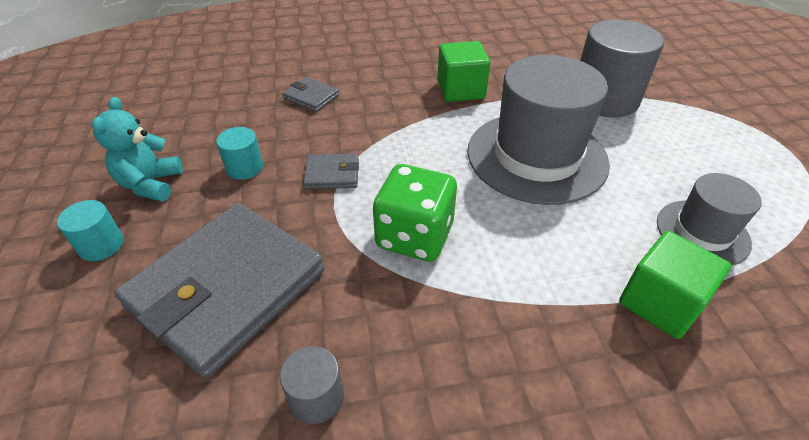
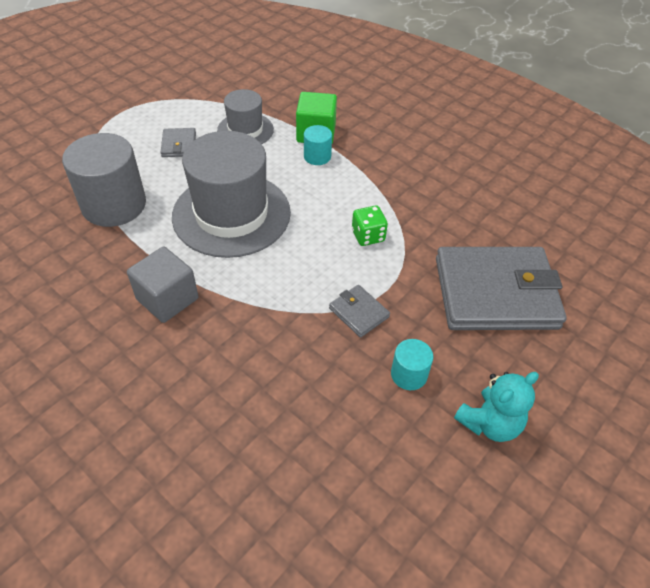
camera: 130 degrees left, 5 degrees up
turquoise cylinder [57,200,123,261] -> turquoise cylinder moved to [304,125,332,165]
grey cylinder [280,346,344,424] -> none
grey wallet [282,77,339,112] -> grey wallet moved to [160,128,196,157]
green dice [373,164,457,262] -> green dice [352,206,388,246], size x0.58
green cube [437,41,490,102] -> grey cube [127,246,198,323]

